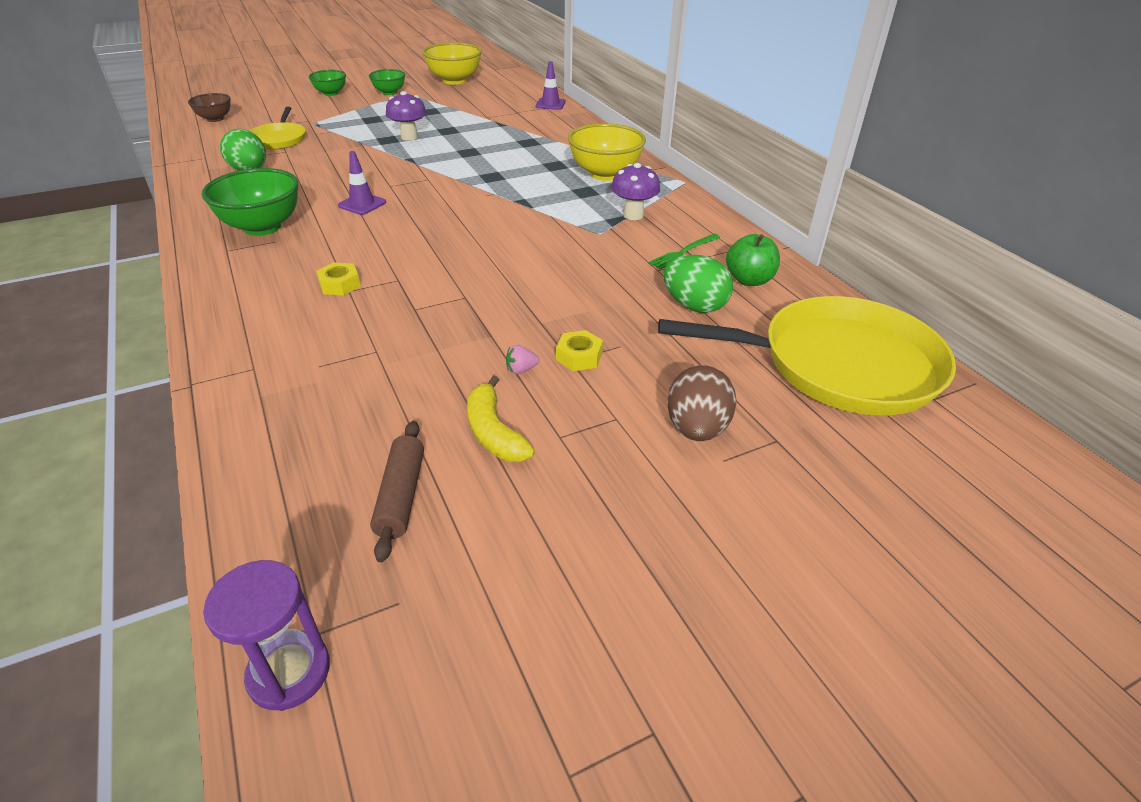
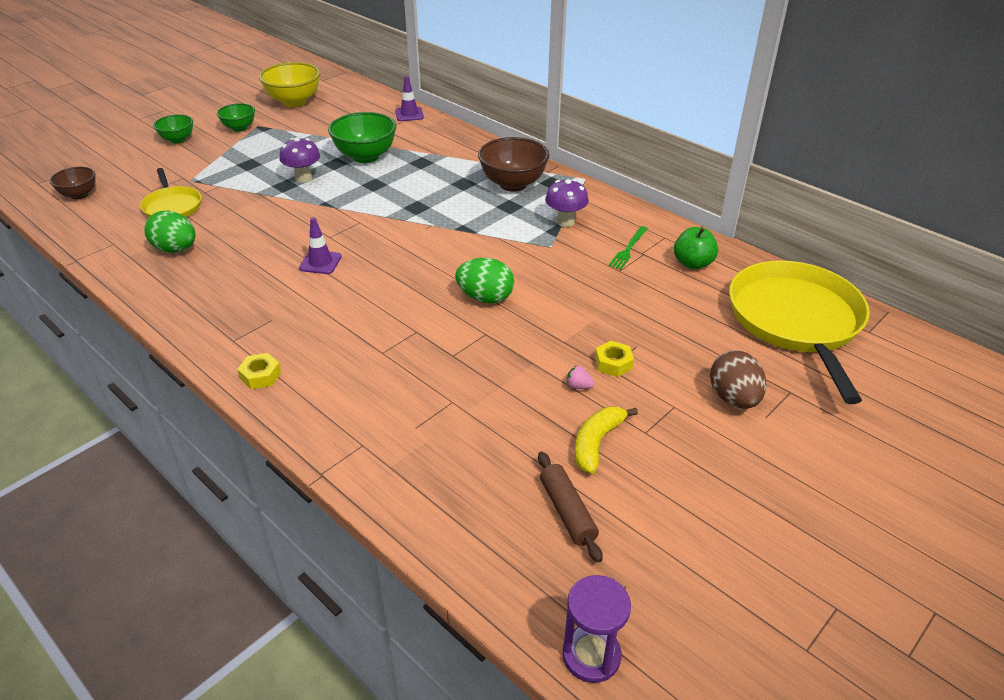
camera: 20 degrees left, 0 degrees up
green bowl [202,168,299,236] -> green bowl moved to [328,112,396,163]
yellow nut [316,262,361,296] -> yellow nut moved to [237,353,281,389]
yellow banana [467,375,535,462] -> yellow banana turned 75 degrees clockwise [575,406,638,474]
pink strawberry [506,345,540,374] -> pink strawberry turned 60 degrees clockwise [567,366,594,389]
yellow bowl [568,123,646,181] -> brown bowl [478,137,549,192]
yellow pan [658,296,956,415] -> yellow pan turned 75 degrees counterclockwise [729,261,870,404]
green egg [663,255,733,313] -> green egg moved to [455,258,514,303]

